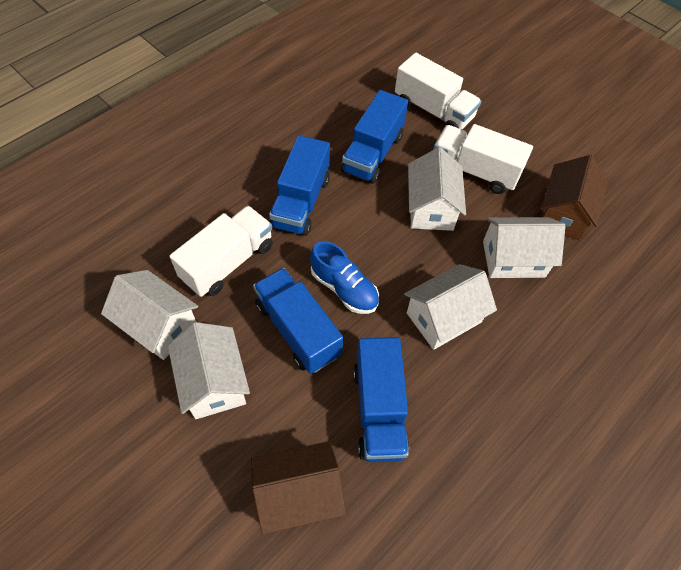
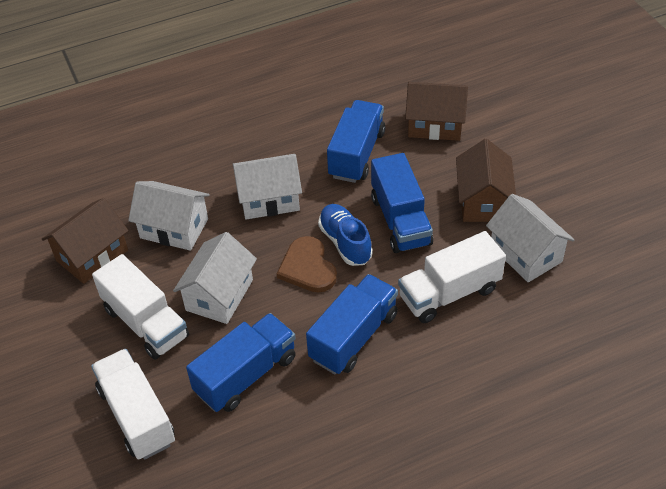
camera: 155 degrees left, 10 degrees down
white house [168,322,250,419] -> brown house [456,139,516,222]
none -> brown heart [277,236,337,293]

